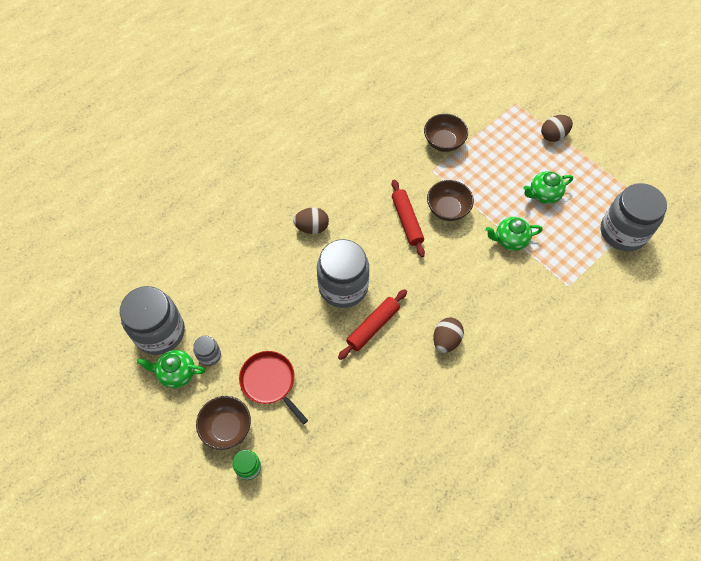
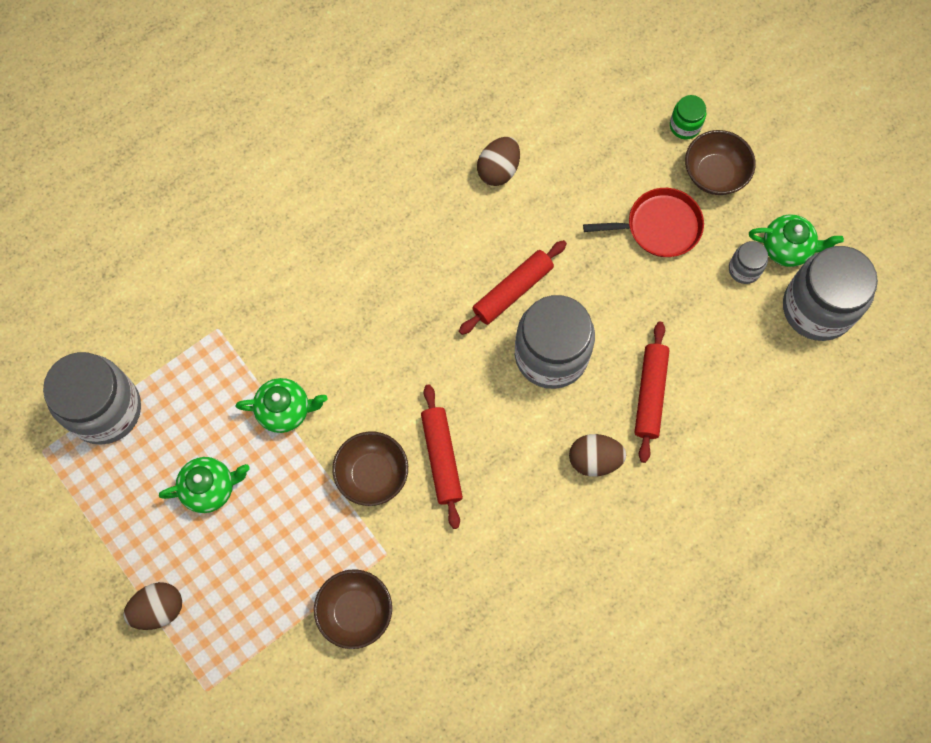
camera: 175 degrees left, 10 degrees up
red pan [239,351,308,424] -> red pan turned 60 degrees counterclockwise [583,188,704,257]
brown egg [433,318,464,353] -> brown egg moved to [477,137,520,186]
none -> red rolling pin [635,322,670,463]

